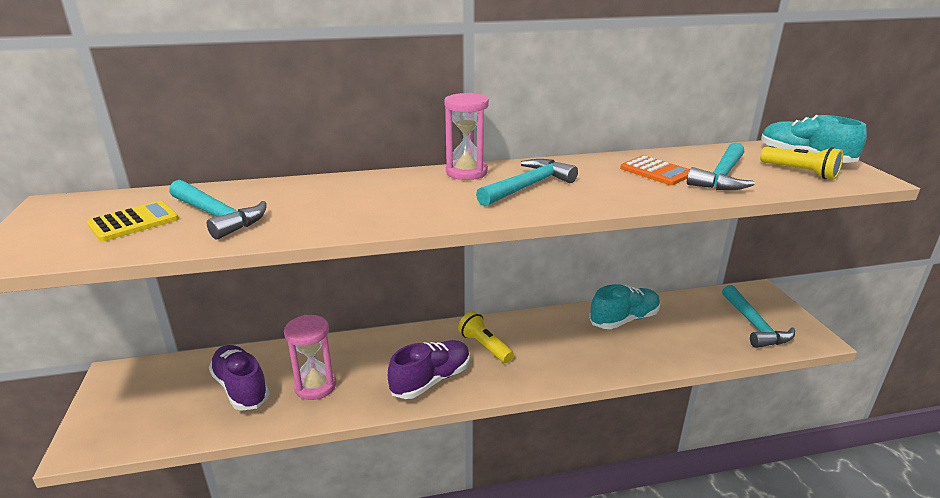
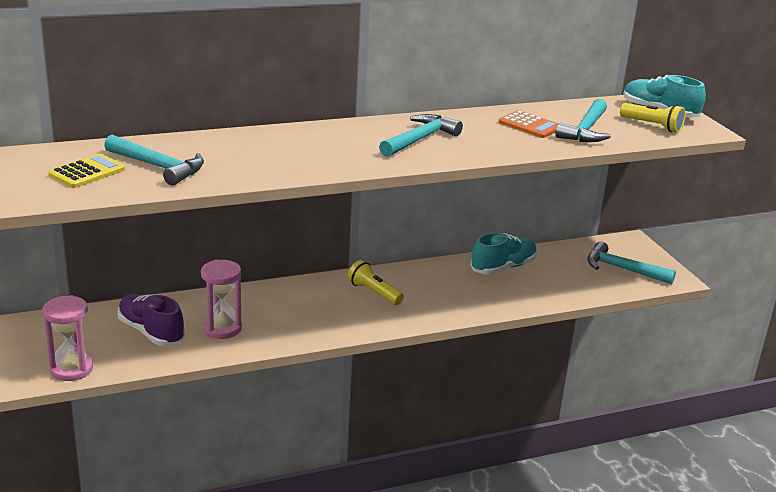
camera: 10 degrees left, 0 degrees up
purple shoe [388,340,470,399] -> none
pink hourglass [444,93,489,180] -> pink hourglass moved to [43,295,93,381]
turquoise hammer [722,285,795,348] -> turquoise hammer turned 135 degrees clockwise [588,241,676,284]

